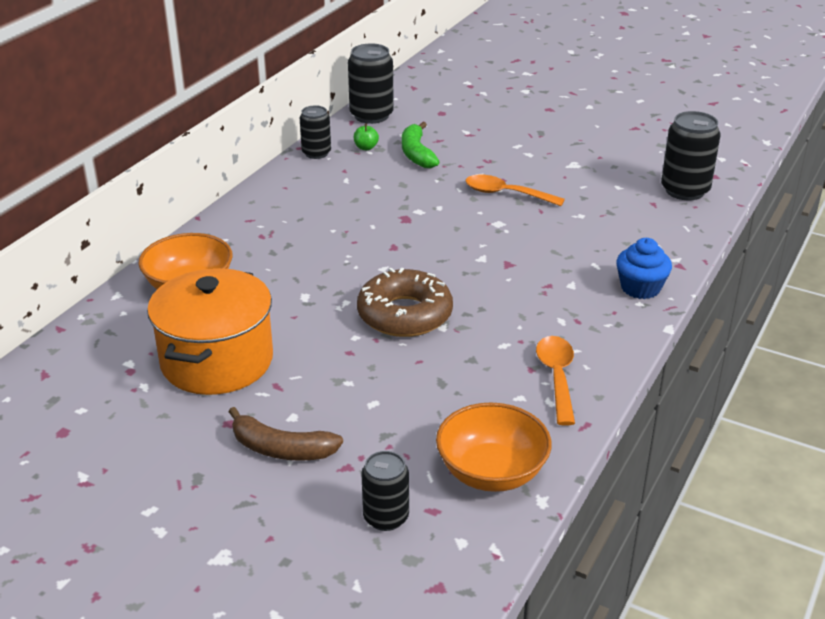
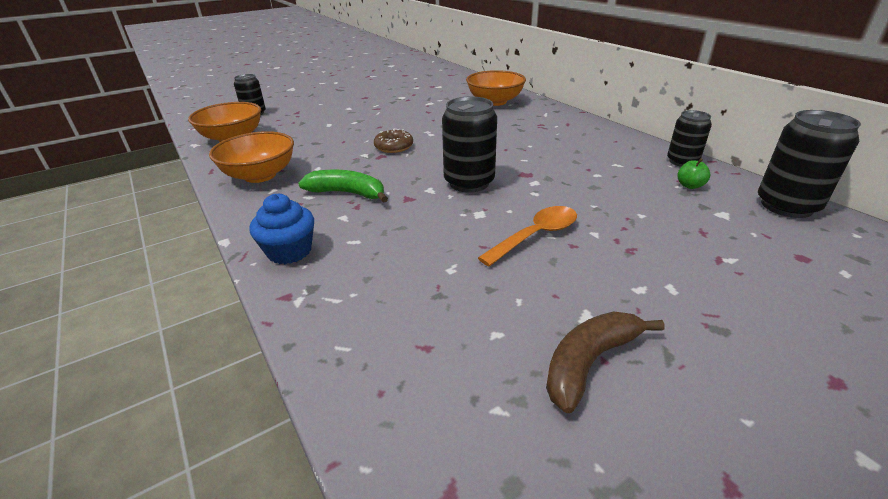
camera: 120 degrees right, 0 degrees up
orange pot [147,268,273,395] -> none
brown banana [229,407,343,461] -> brown banana moved to [546,312,665,413]
brown donut [357,268,453,337] -> brown donut [374,129,413,153], size x0.55
green banana [402,122,439,168] -> green banana moved to [298,170,388,203]
orange spoon [536,336,575,426] -> orange bowl [209,131,294,183]
black can [661,111,721,200] -> black can moved to [442,97,497,192]

